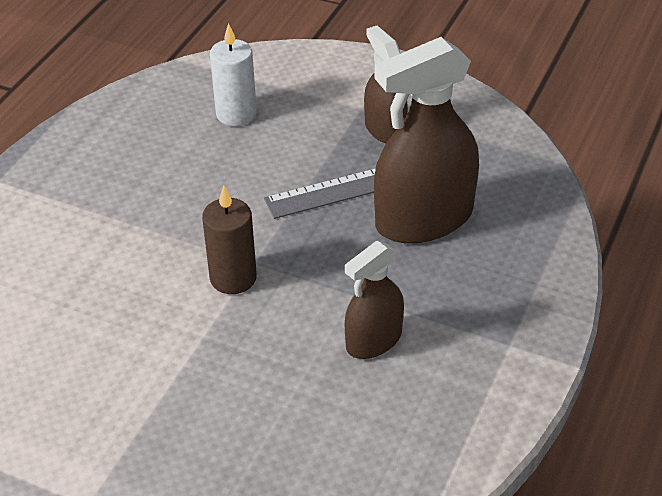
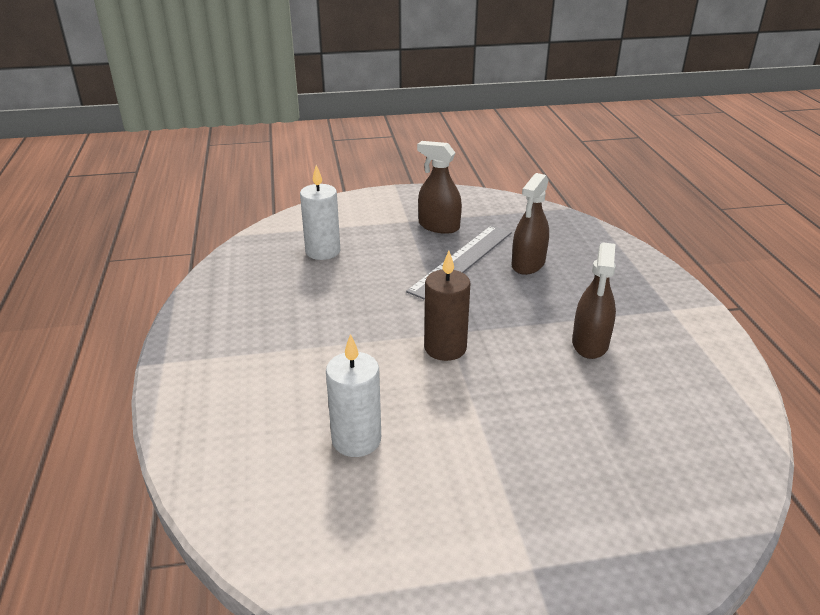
camera: 35 degrees left, 10 degrees down
brown spray bottle [374,37,479,244] -> brown spray bottle [512,173,549,275], size x0.57
none -> white candle [326,334,381,457]

